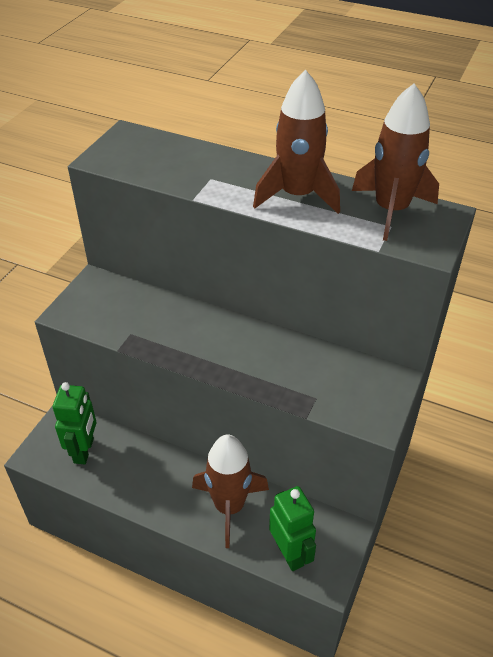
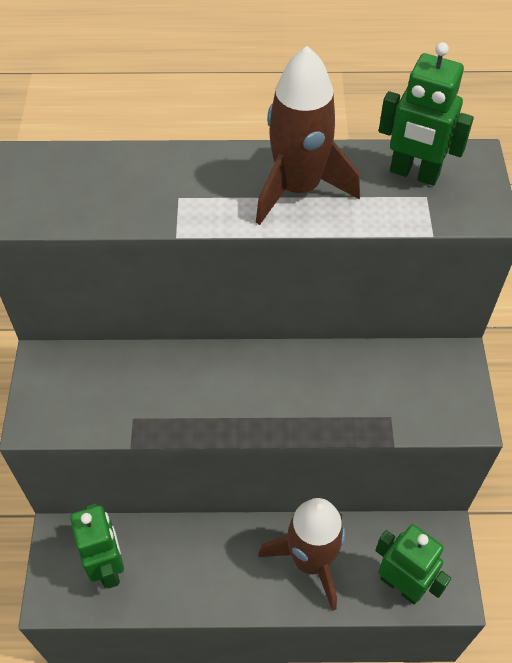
camera: 25 degrees left, 10 degrees up
brown rocket [352,84,439,241] -> green robot [379,42,474,186]

